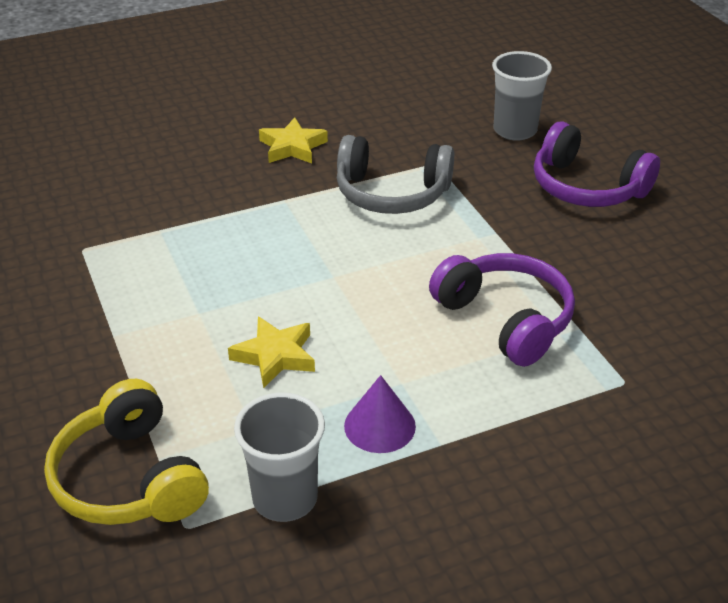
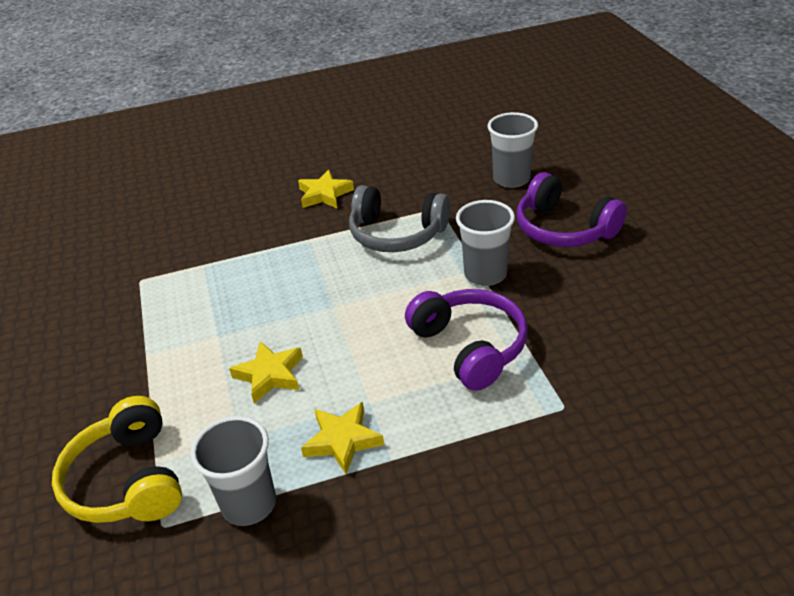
camera: 10 degrees right, 0 degrees up
purple cone [344,375,416,453] -> yellow star [301,402,384,474]
none -> grey cup [456,200,515,286]

